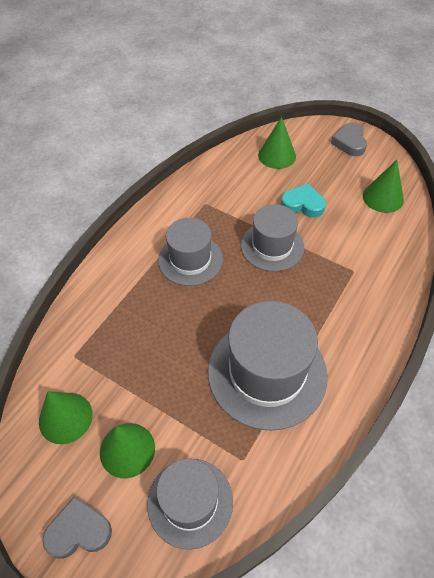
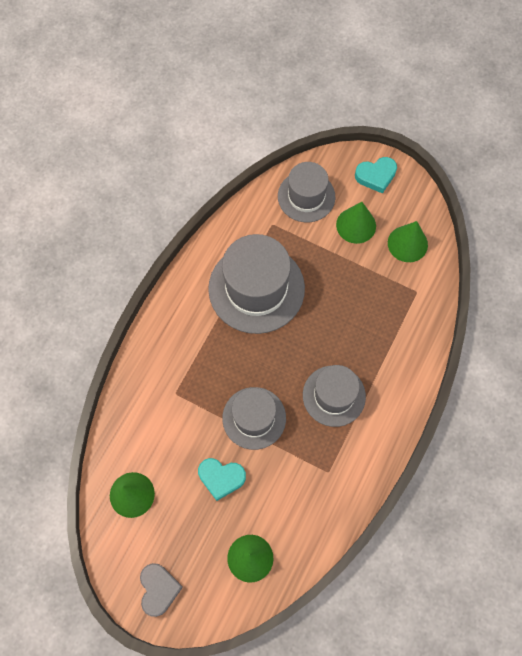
camera: 175 degrees right, 15 degrees up
grey heart [42,496,112,559] -> turquoise heart [355,157,397,194]

